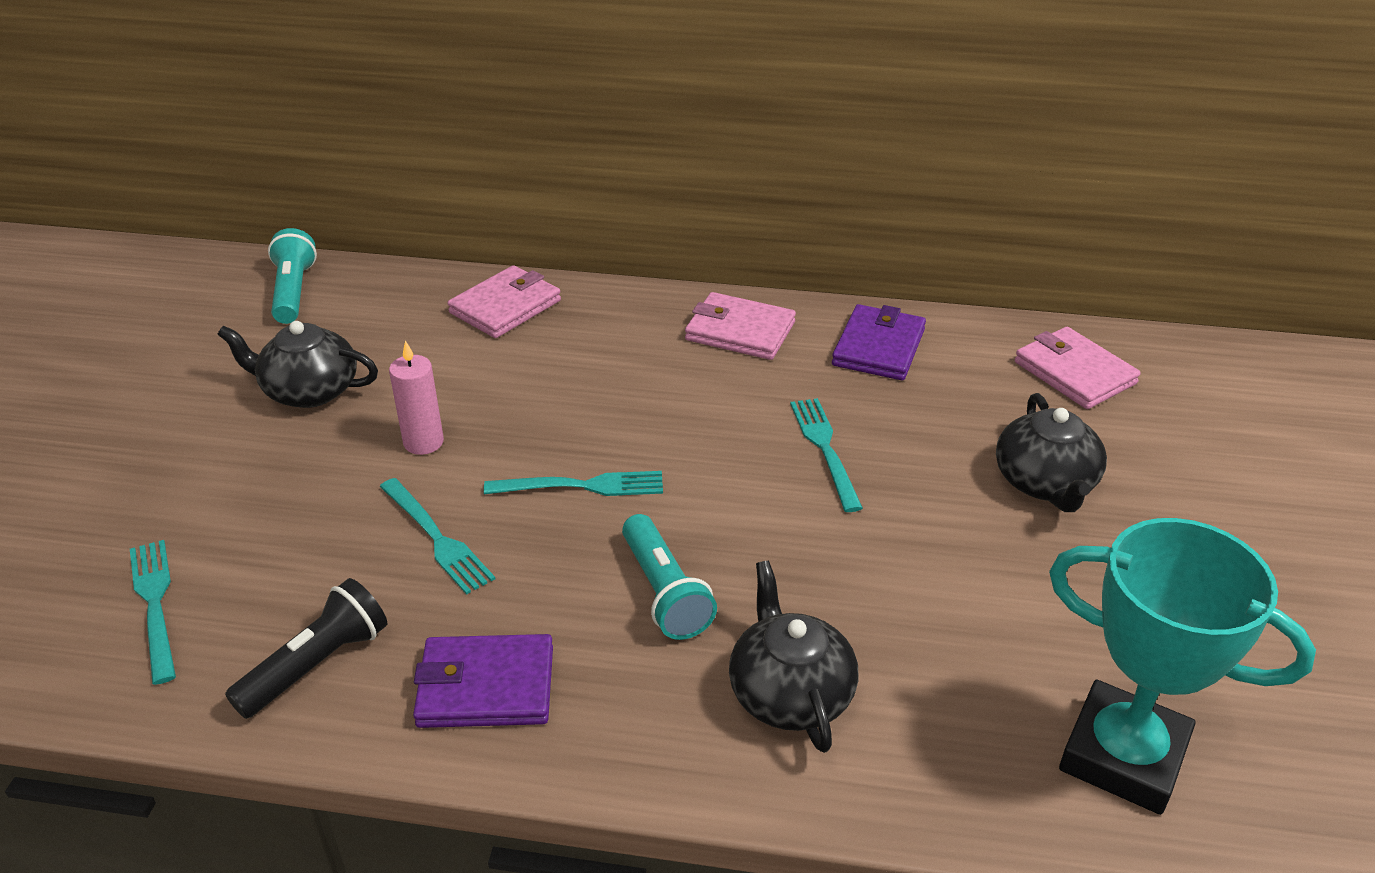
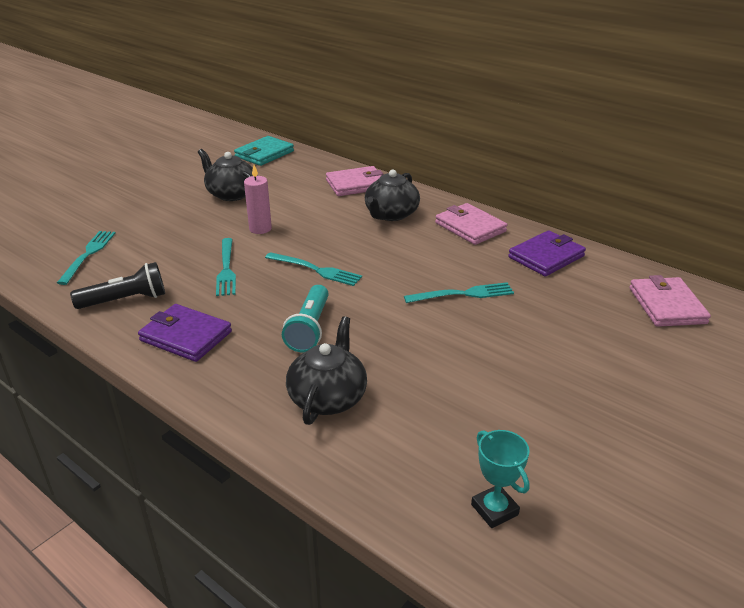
camera: 30 degrees right, 5 degrees down
turquoise flashlight [268,228,317,324] -> turquoise wallet [234,136,294,166]
turquoise fork [790,398,863,512] -> turquoise fork turned 60 degrees clockwise [404,282,514,303]
black teapot [996,393,1107,512] -> black teapot moved to [365,170,420,221]
turquoise trophy [1049,518,1316,815] -> turquoise trophy [471,430,530,528], size x0.47

